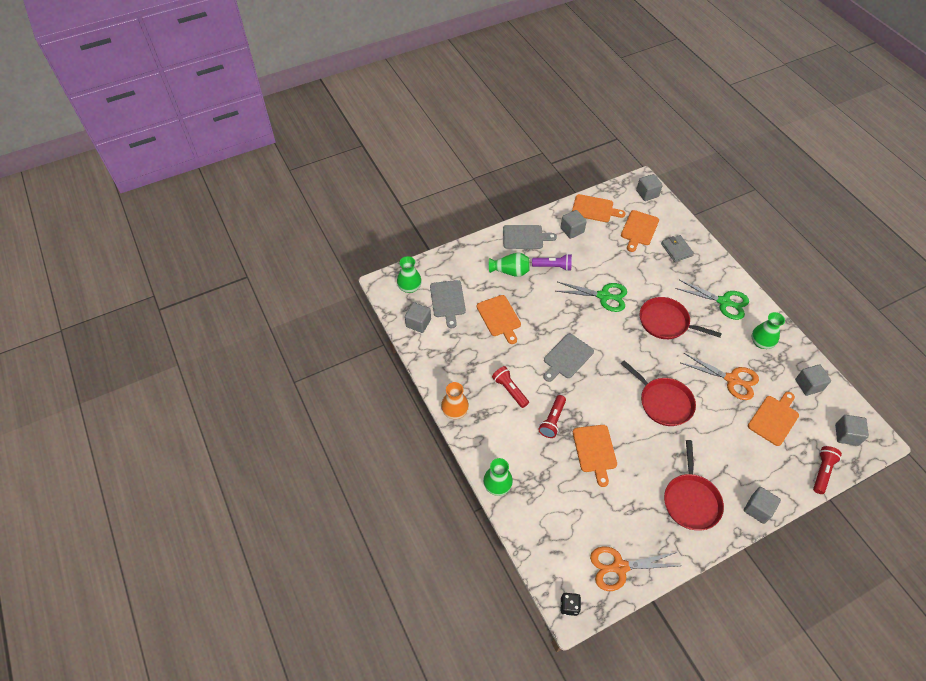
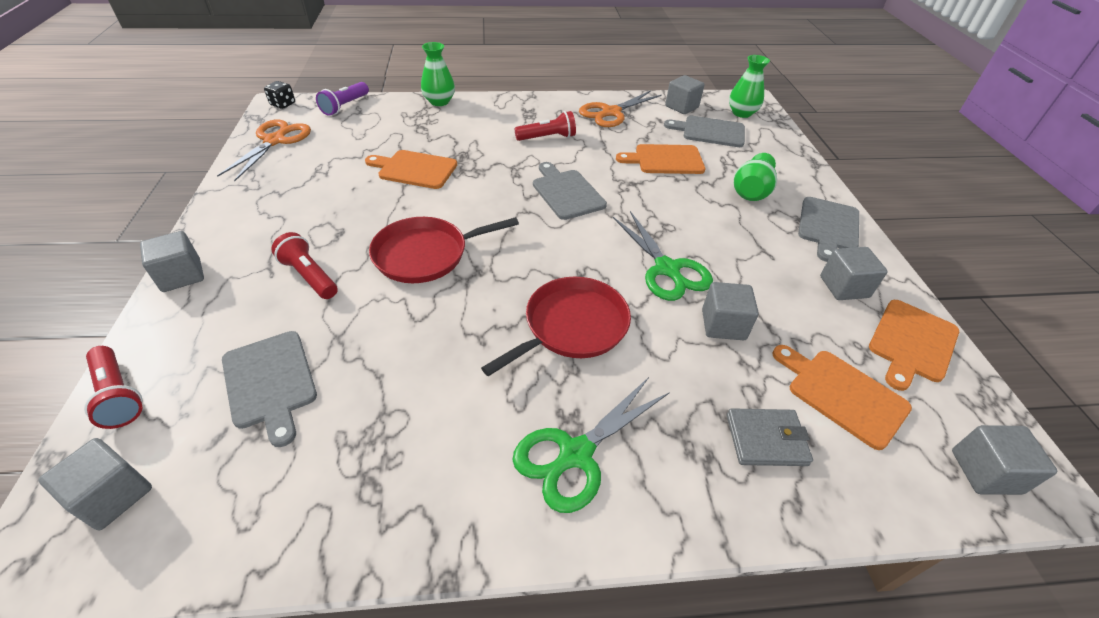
camera: 110 degrees right, 10 degrees down
orange vase [441,382,469,419] -> none
purple flashlight [532,254,572,271] -> purple flashlight moved to [316,82,369,116]
red flashlight [538,395,566,438] -> red flashlight moved to [271,232,338,299]
green scissors [556,282,627,312] -> green scissors turned 60 degrees counterclockwise [613,211,713,301]
red pan [664,440,724,530] -> none
orange scissors [681,353,759,400] -> orange scissors moved to [579,91,662,127]
orange cutting board [748,392,799,446] -> grey cutting board [222,331,317,447]
green vase [752,312,785,349] -> none
grey cube [795,364,831,396] -> grey cube moved to [702,282,759,340]

